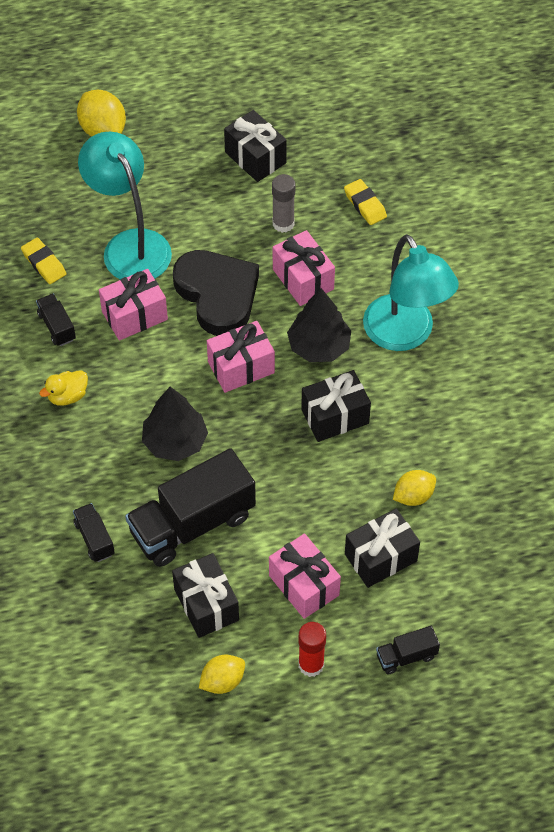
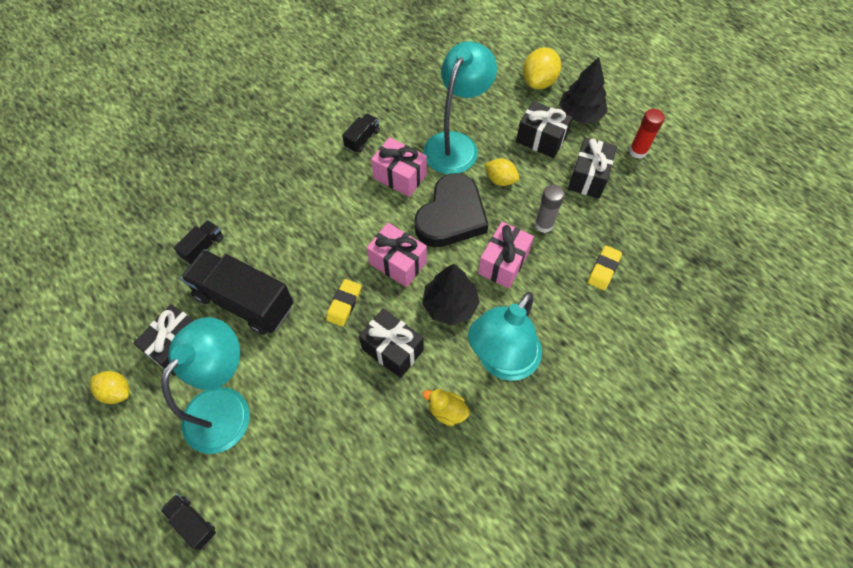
camera: 60 degrees right, 5 degrees up
yellow eraser [21,238,66,284] -> yellow eraser moved to [326,279,361,327]
yellow duck [39,370,88,406] -> yellow duck moved to [422,389,470,426]
black tree [142,387,208,461] -> black tree moved to [559,57,608,124]
pink gift [269,533,341,619] -> turquoise lamp [161,317,250,454]
red glue stick [298,622,326,677] -> red glue stick moved to [629,109,665,159]
black gift [345,508,420,588] -> black gift moved to [516,101,573,158]
yellow lemon [393,470,436,506] -> yellow lemon moved to [484,158,519,186]

